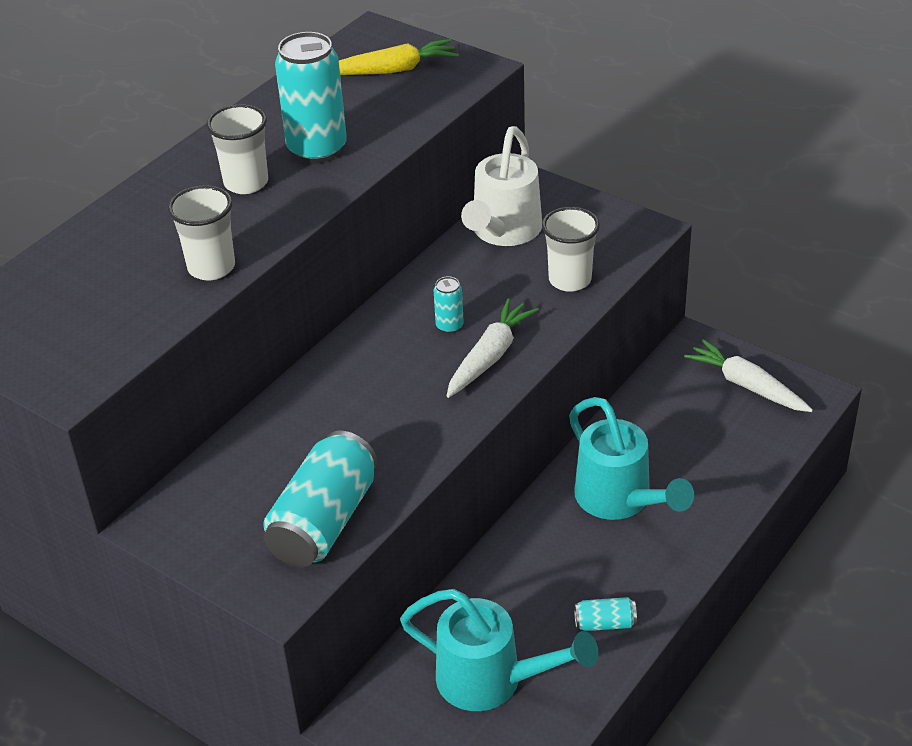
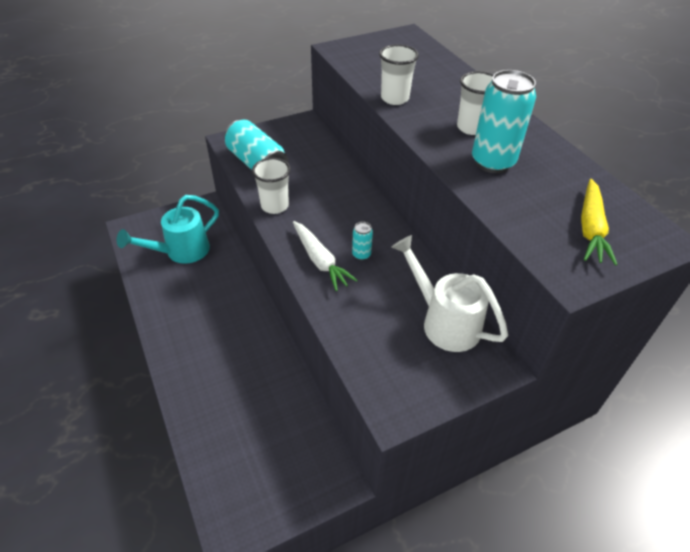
camera: 115 degrees right, 5 degrees up
white cup [542,207,600,292] -> white cup moved to [252,158,291,214]
turquoise watering can [569,397,694,520] -> none
turquoise can [574,597,637,631] -> none
white carrot [684,339,813,412] -> none

